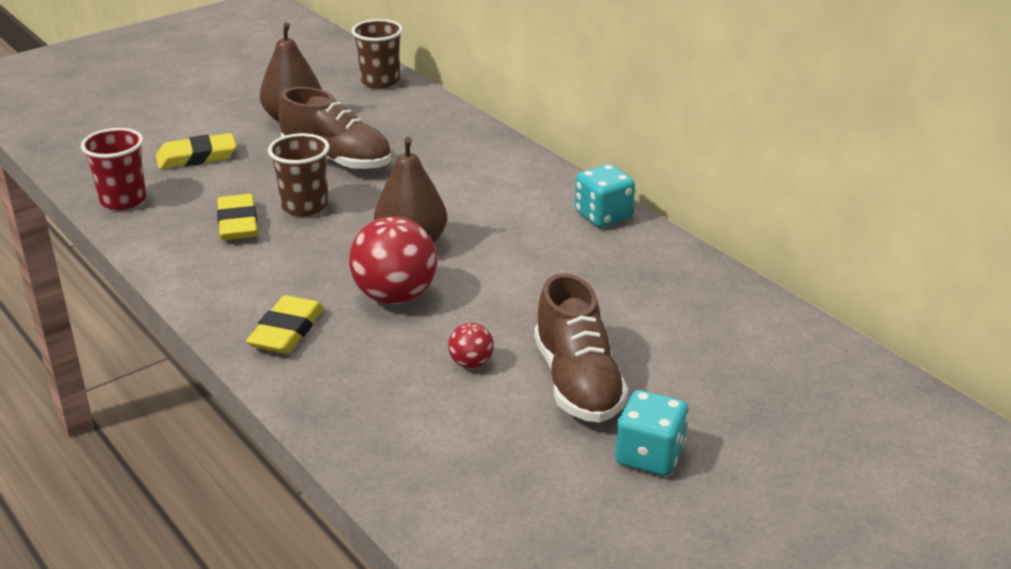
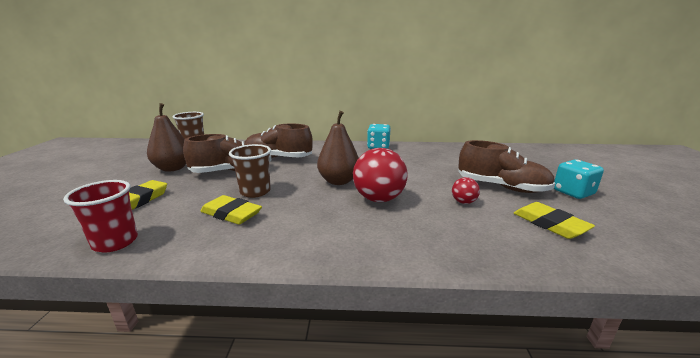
camera: 50 degrees left, 10 degrees down
yellow eraser [246,295,324,354] -> yellow eraser moved to [514,202,595,239]
none -> brown shoe [244,124,313,158]

